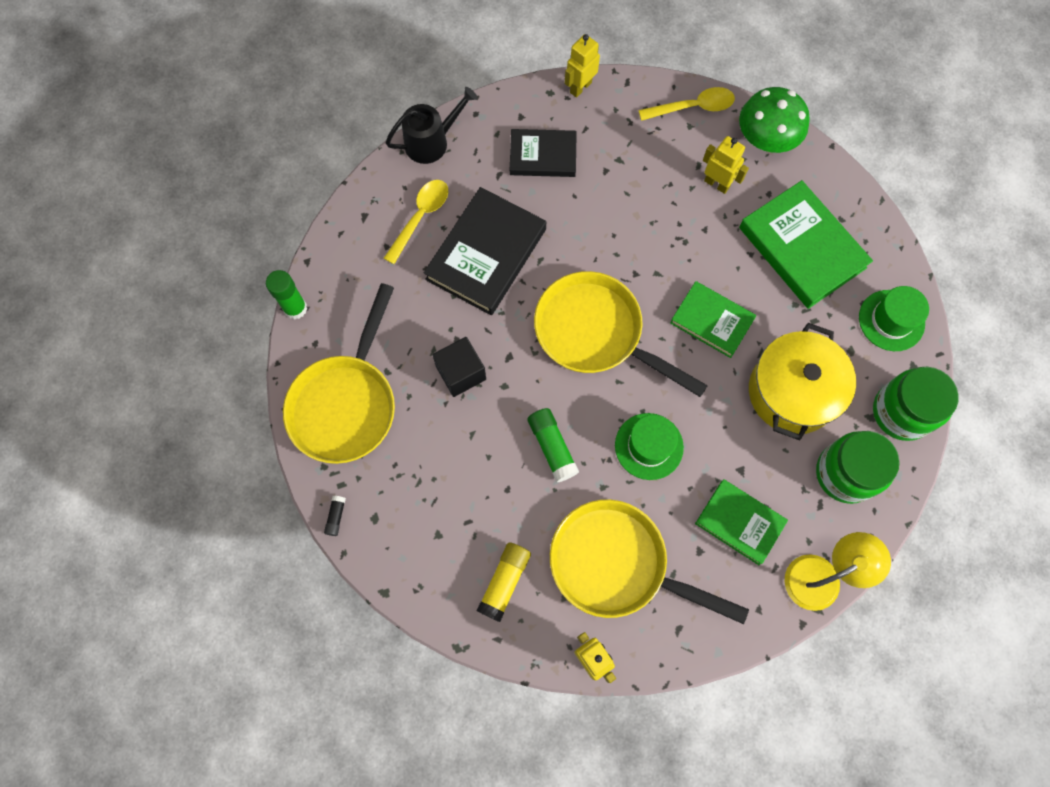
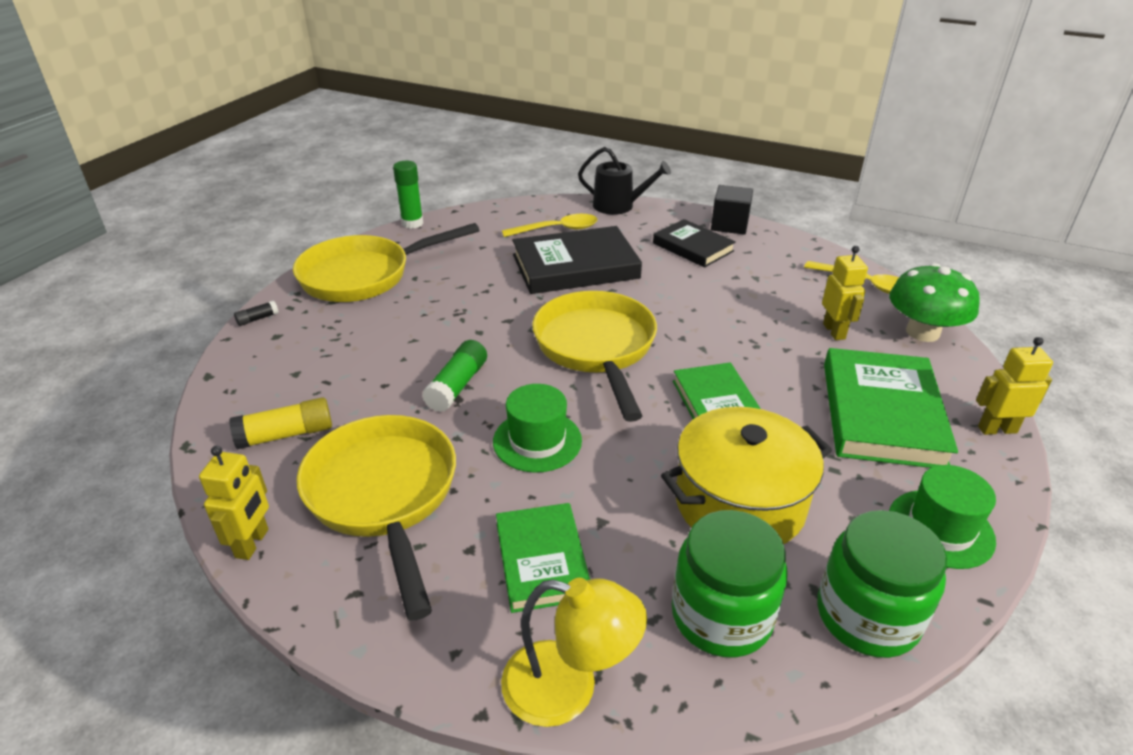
camera: 45 degrees right, 35 degrees down
black cube [433,337,486,397] -> black cube moved to [711,185,753,235]
yellow robot [565,34,600,98] -> yellow robot moved to [976,337,1053,435]

